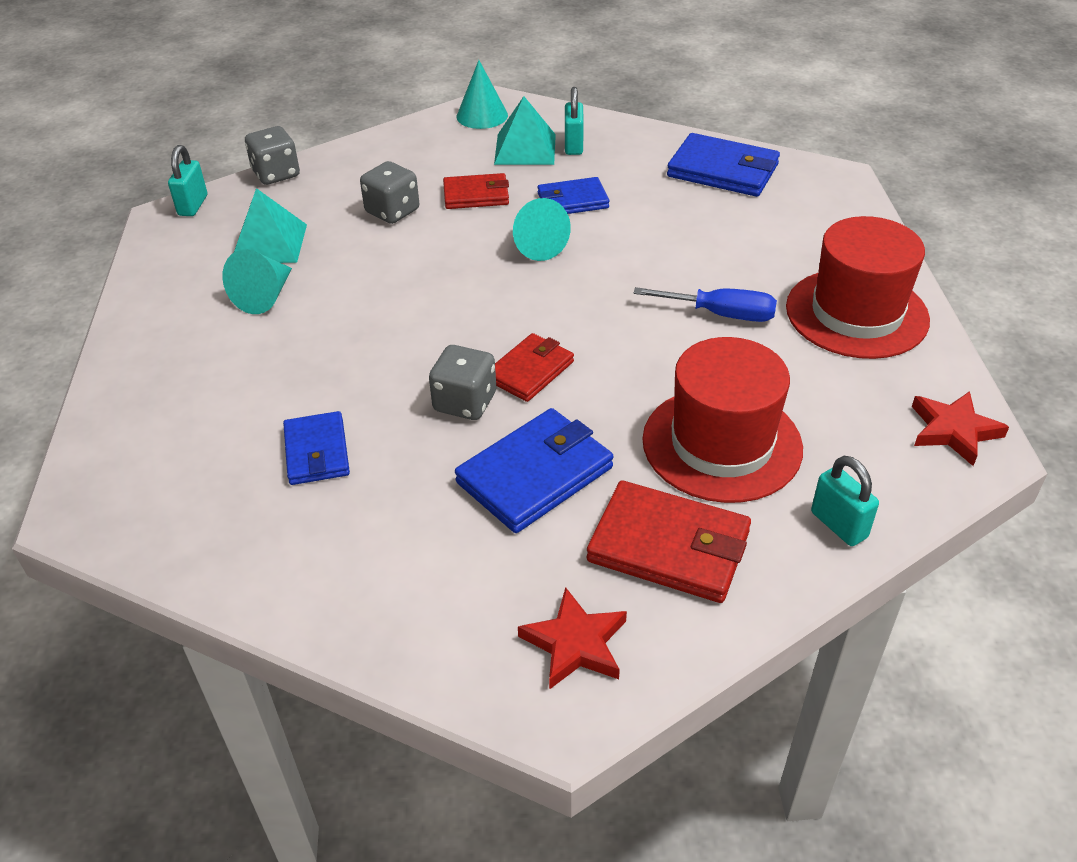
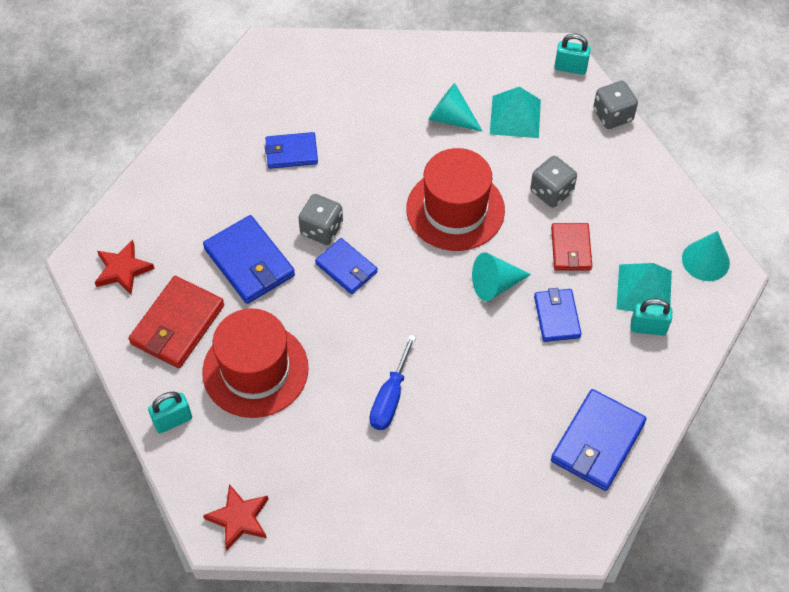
camera: 95 degrees right, 15 degrees up
red wallet [495,333,574,402] -> blue wallet [315,238,378,294]
red hat [786,216,930,359] -> red hat moved to [406,148,505,251]

